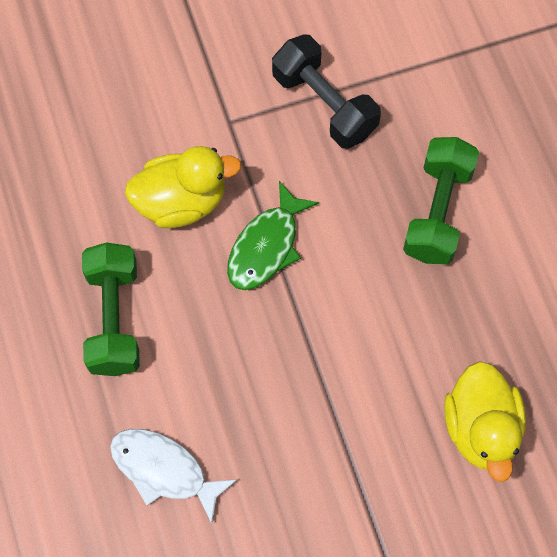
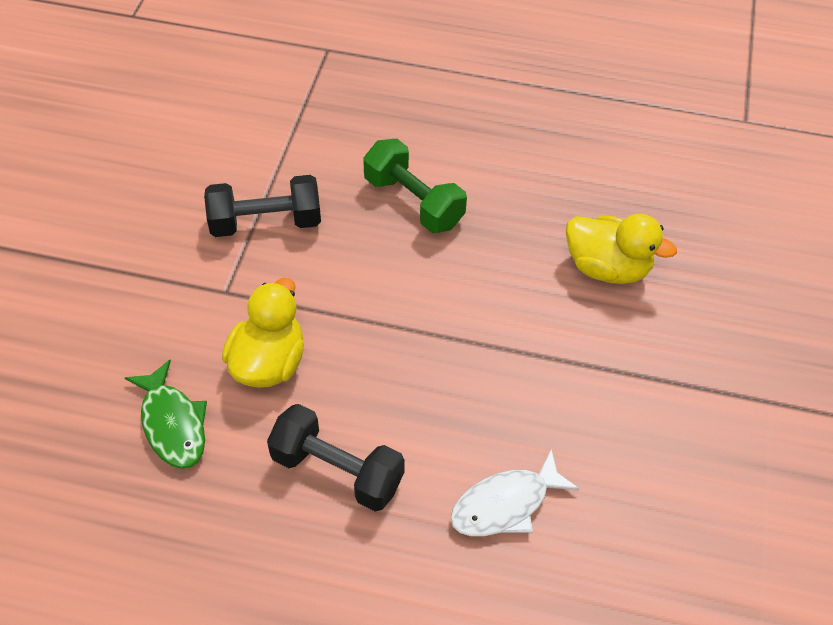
camera: 60 degrees left, 15 degrees down
green dumbbell [82,243,140,376] -> black dumbbell [267,404,405,511]
green fish [227,181,319,290] -> green fish moved to [125,360,207,469]

